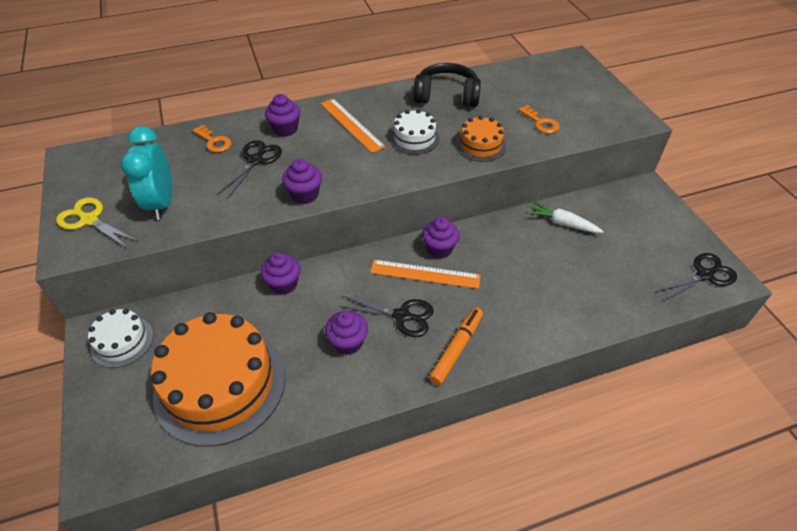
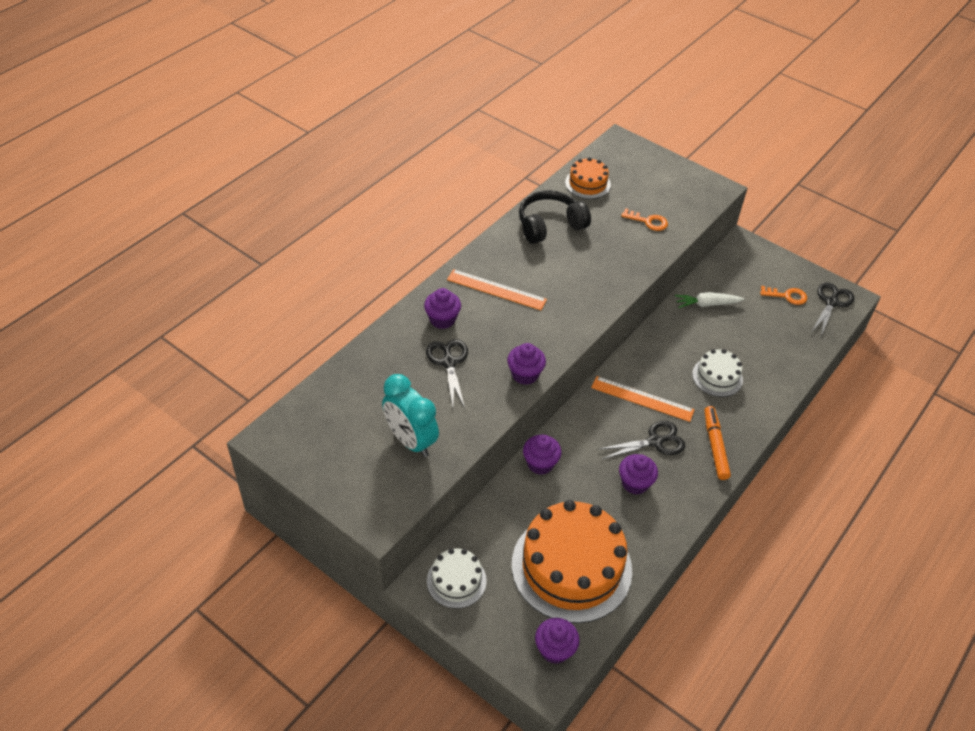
camera: 35 degrees left, 0 degrees up
yellow scissors [56,197,139,249] -> none
orange key [192,125,232,152] -> orange key moved to [760,286,807,305]
orange ruler [370,260,481,289] -> orange ruler turned 45 degrees clockwise [591,376,695,422]
white cake [389,109,440,155] -> white cake moved to [692,349,743,397]
purple cupcake [422,217,460,258] -> purple cupcake moved to [535,618,580,664]
orange cake [455,116,506,162] -> orange cake moved to [565,157,611,199]

